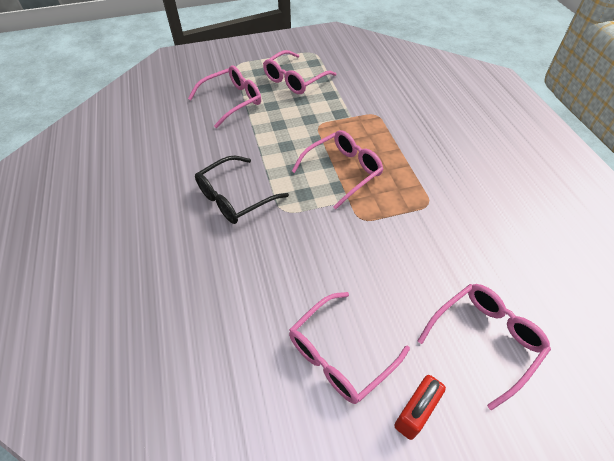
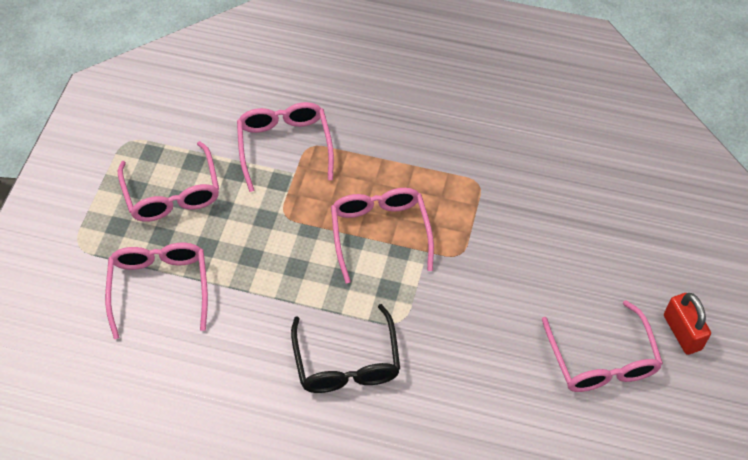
camera: 60 degrees left, 5 degrees up
pink glasses [418,284,551,411] -> pink glasses moved to [237,102,334,192]

